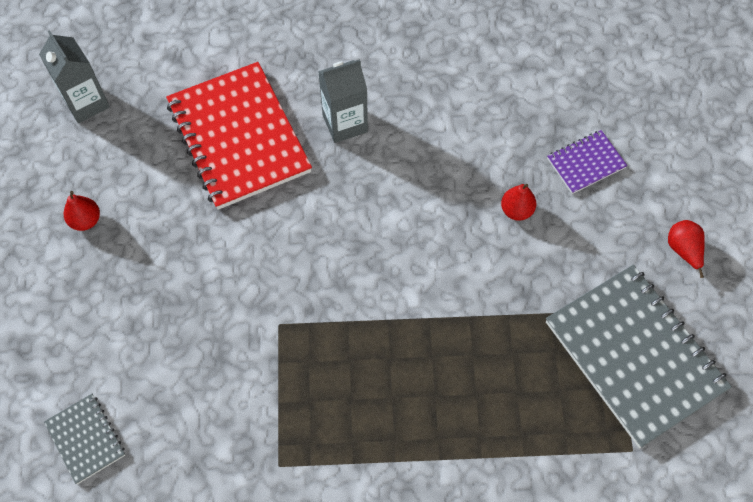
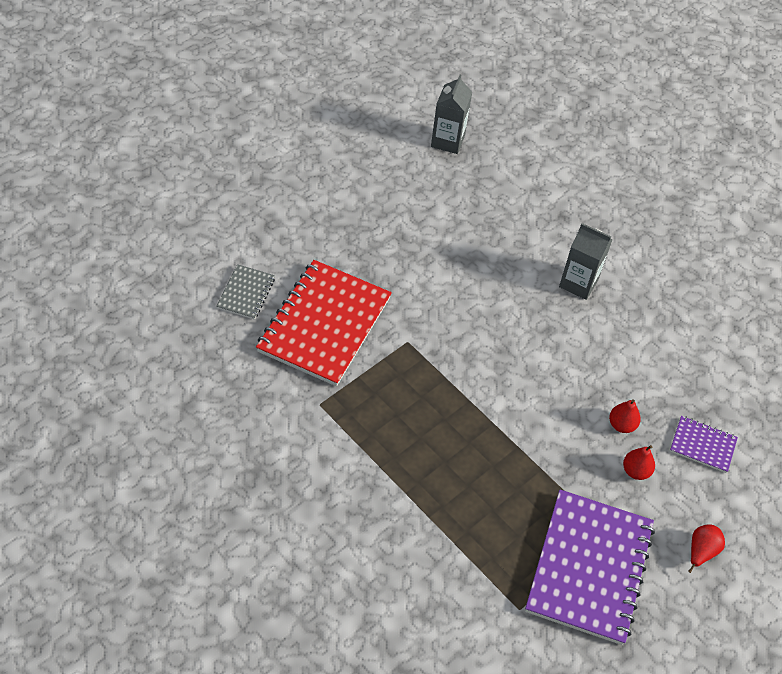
camera: 45 degrees right, 10 degrees down
red pear [64,191,100,231] -> red pear moved to [623,445,655,480]
red notebook [166,62,312,210] -> red notebook moved to [256,260,392,386]
grey notebook [546,265,732,448] -> purple notebook [525,490,655,645]

